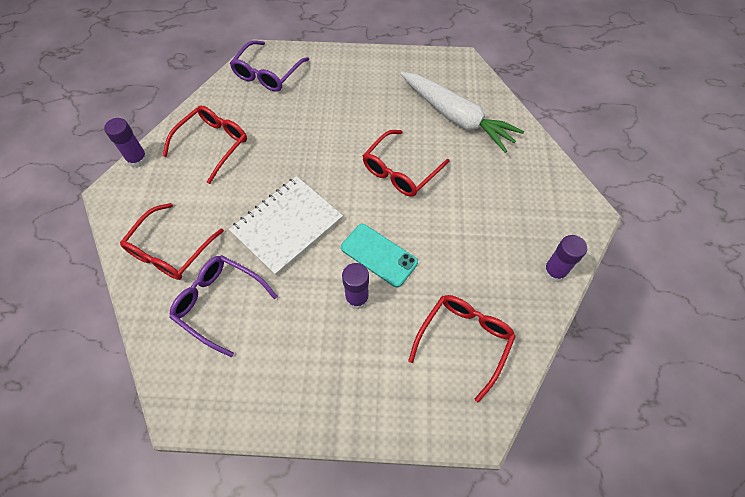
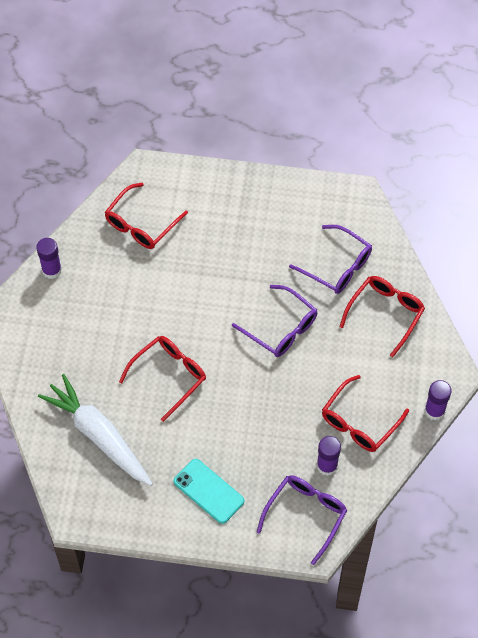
camera: 175 degrees left, 0 degrees up
white notebook [229,176,343,276] -> purple glasses [232,285,317,357]
turquoise phone [341,224,418,287] -> turquoise phone moved to [174,459,244,524]
purple glue stick [342,263,369,309] -> purple glue stick moved to [317,436,341,476]

